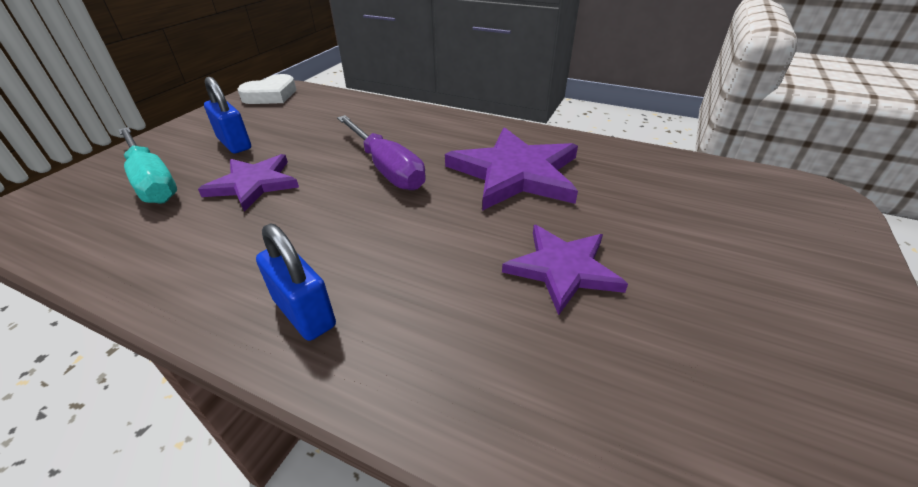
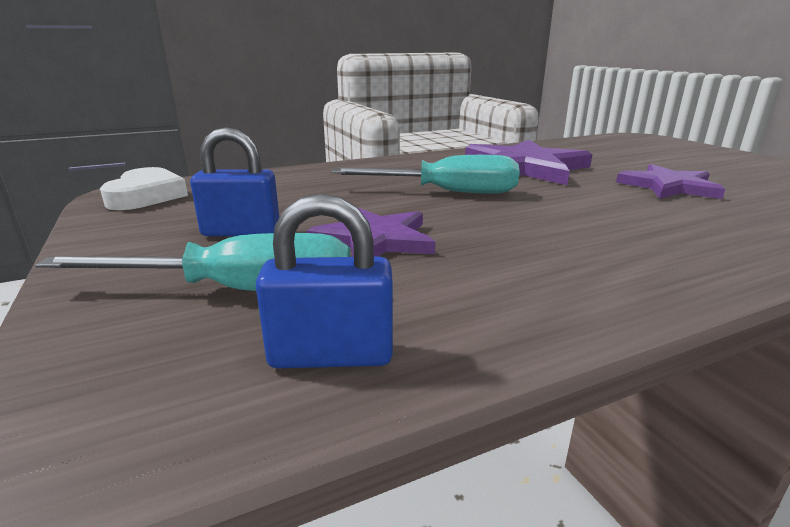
camera: 50 degrees left, 15 degrees down
blue padlock [256,223,336,341] -> blue padlock moved to [256,193,393,368]
purple screwdriver [337,115,426,190] -> turquoise screwdriver [331,155,519,194]

